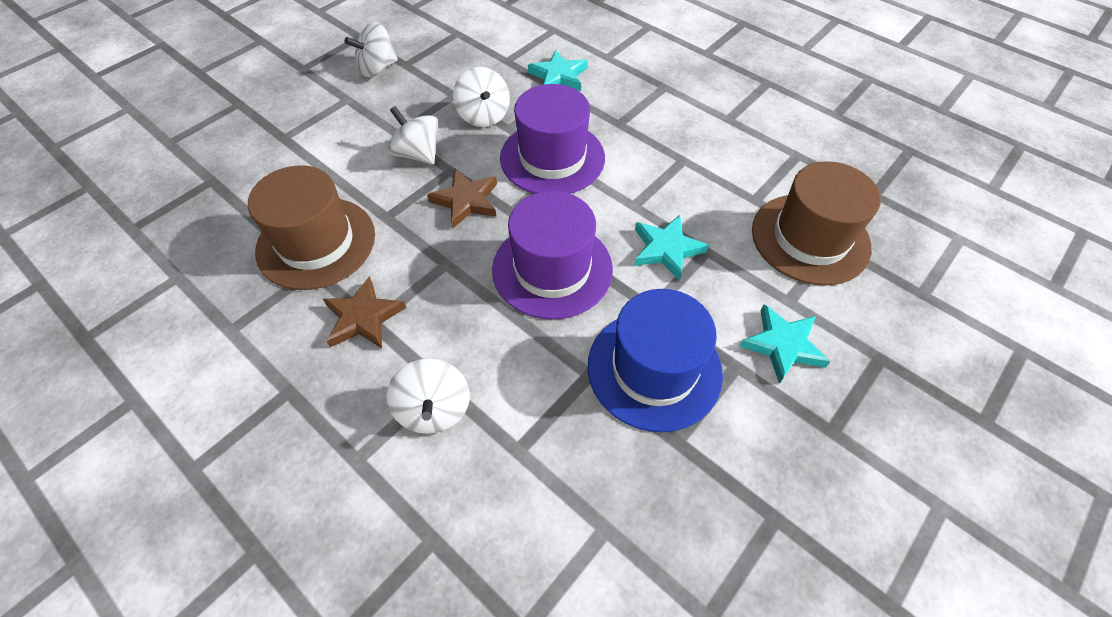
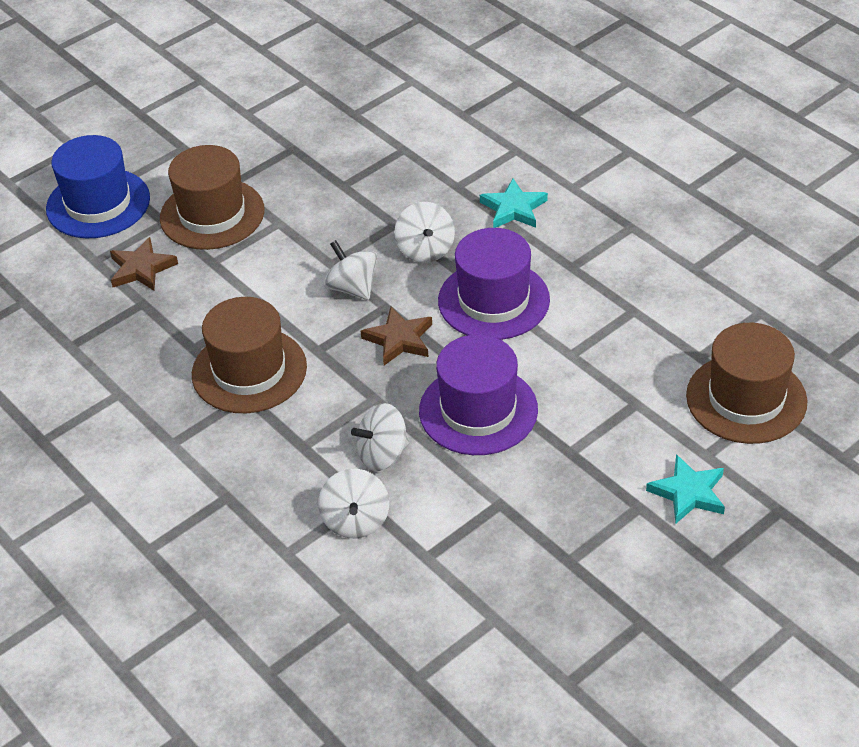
camera: 10 degrees right, 10 degrees down
brown star [323,276,406,348] -> brown star moved to [110,237,178,291]
white spinning top [345,22,398,77] -> white spinning top moved to [351,403,410,471]
blue hat [587,289,723,432] -> blue hat moved to [46,135,150,238]
turquoise star [634,215,709,281] -> none
none -> brown hat [160,145,265,250]

